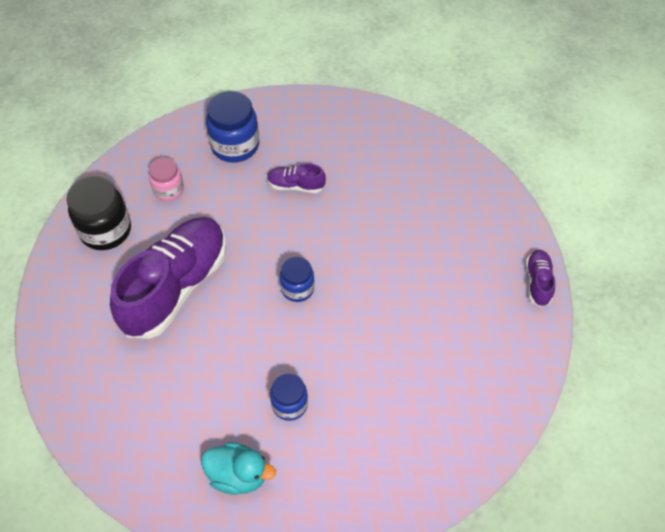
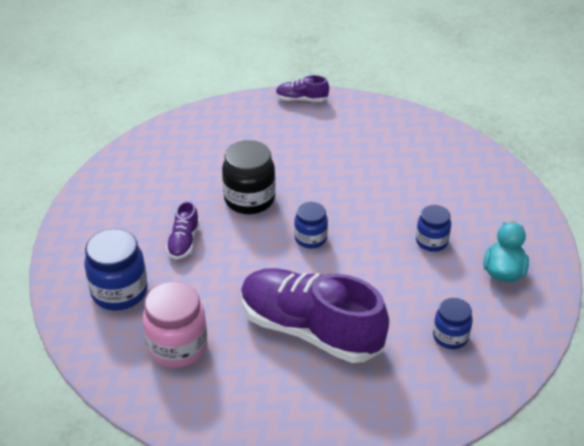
camera: 90 degrees left, 15 degrees down
black jar [67,176,131,250] -> black jar moved to [222,140,276,214]
pink jar [149,157,184,201] -> pink jar [143,282,207,368], size x1.64
none -> blue jar [433,298,473,349]

